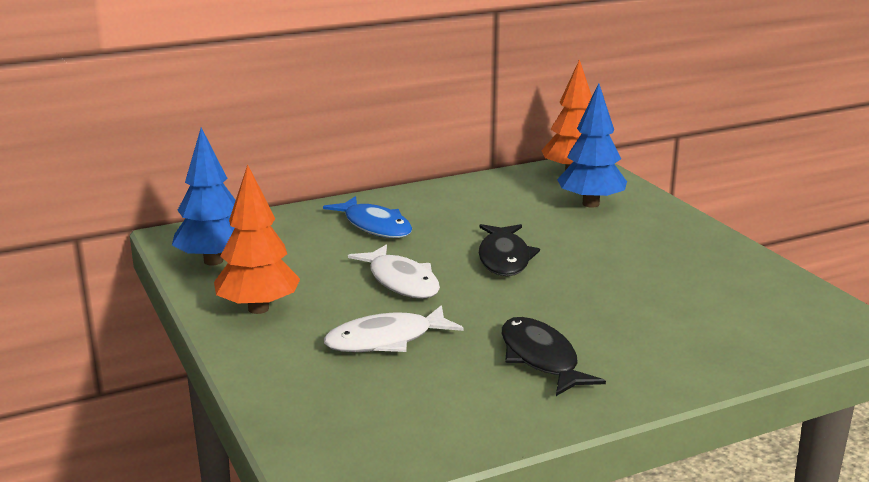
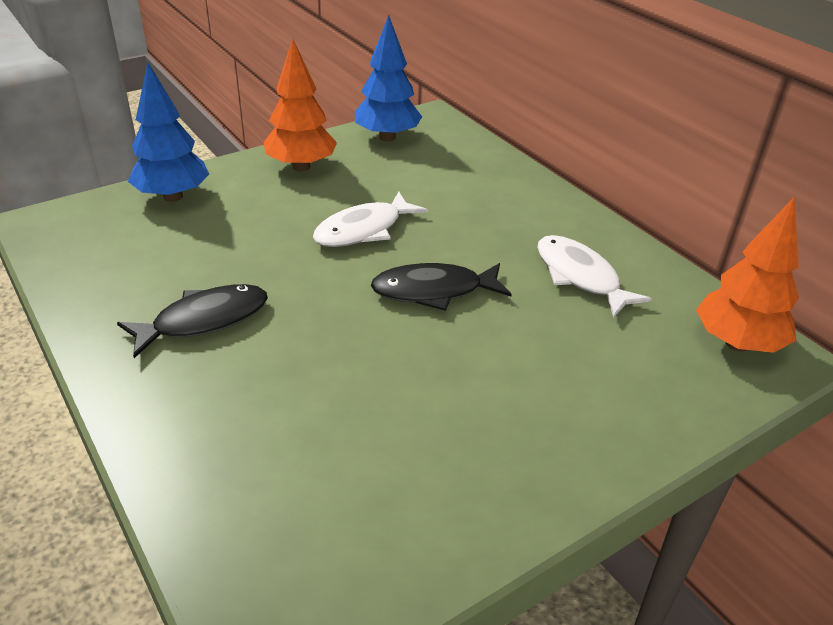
camera: 80 degrees right, 15 degrees up
blue fish [323,196,412,238] -> none
white fish [324,305,463,352] -> white fish moved to [537,235,652,318]
blue tree [557,83,627,207] -> blue tree moved to [128,62,209,202]

